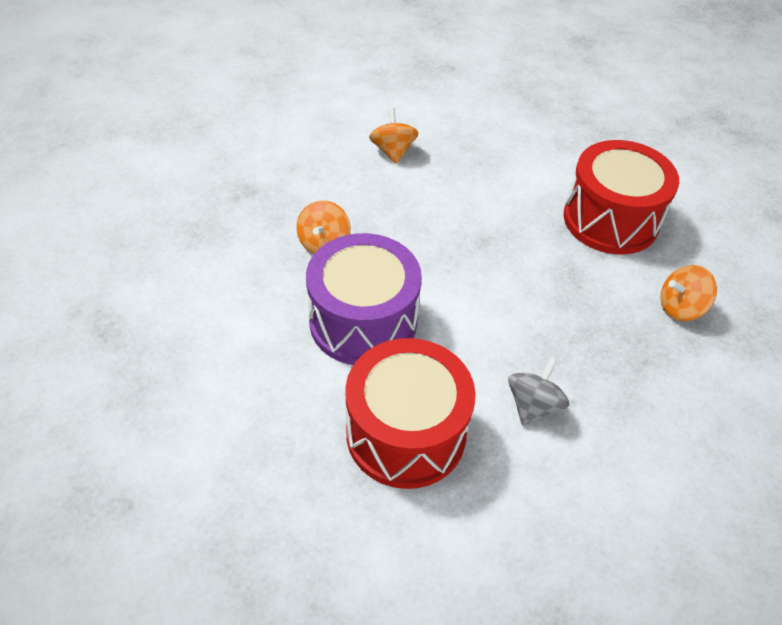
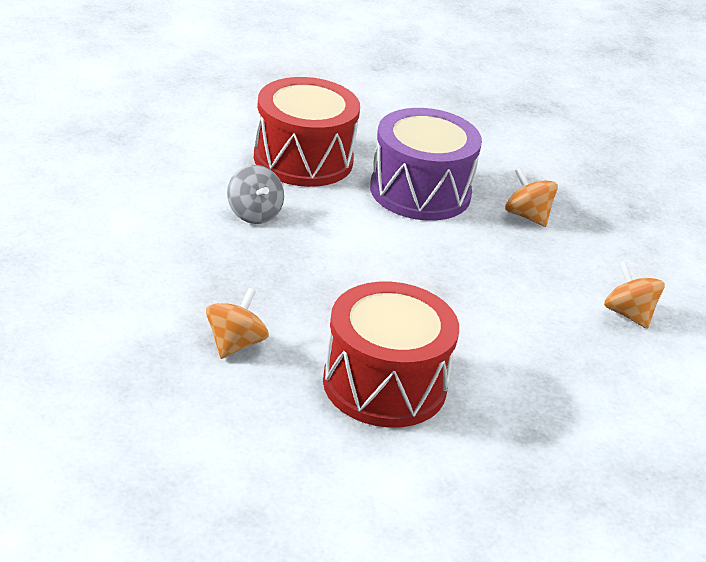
camera: 125 degrees right, 15 degrees down
orange spinning top [369,108,419,164] -> orange spinning top turned 150 degrees counterclockwise [604,261,665,329]

